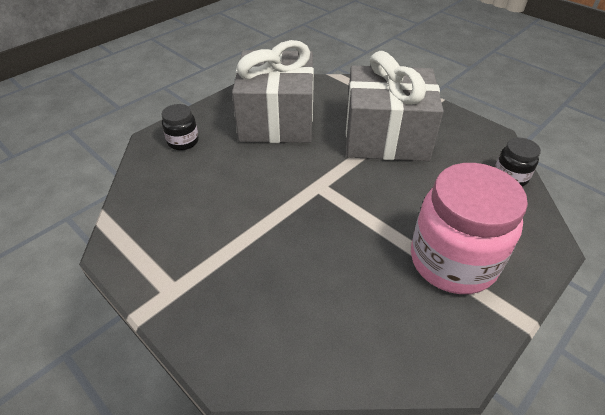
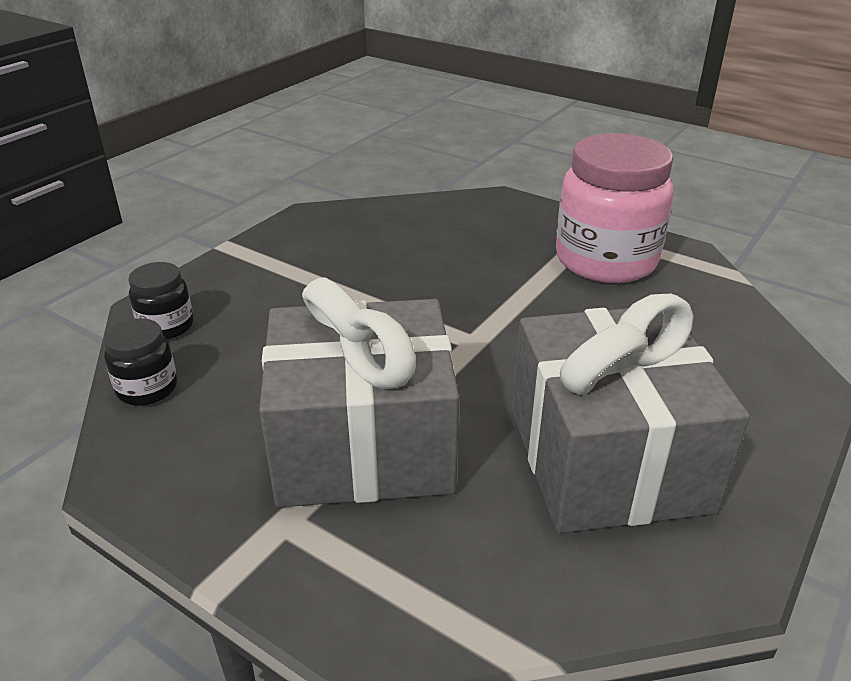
camera: 170 degrees right, 10 degrees down
black jar [161,104,199,150] -> black jar moved to [128,262,193,340]
pink jar [411,163,528,294] -> pink jar moved to [556,133,674,283]

